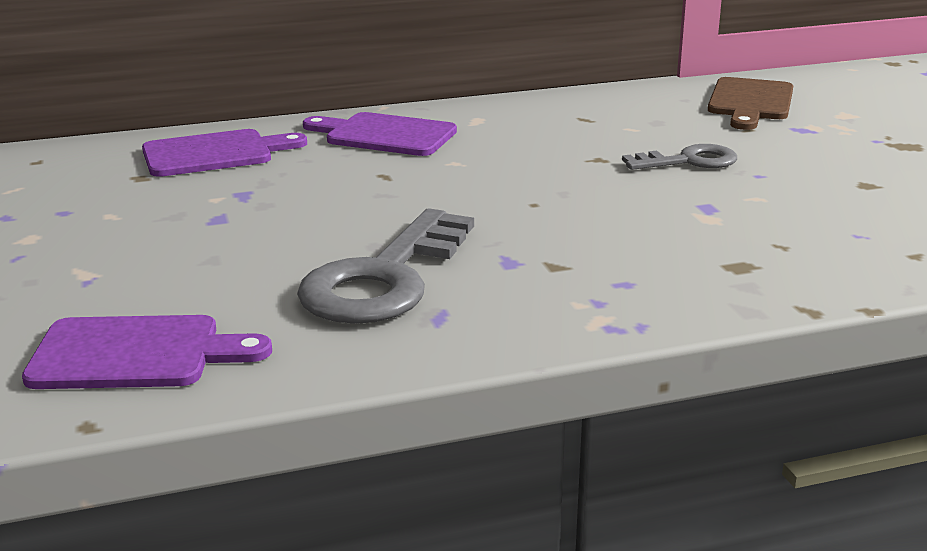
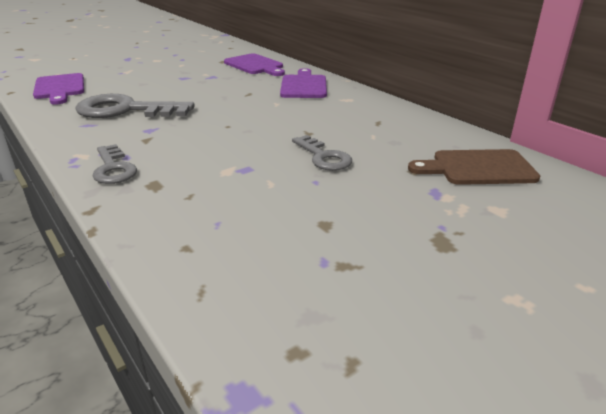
camera: 70 degrees right, 5 degrees up
none -> grey key [92,144,137,184]

